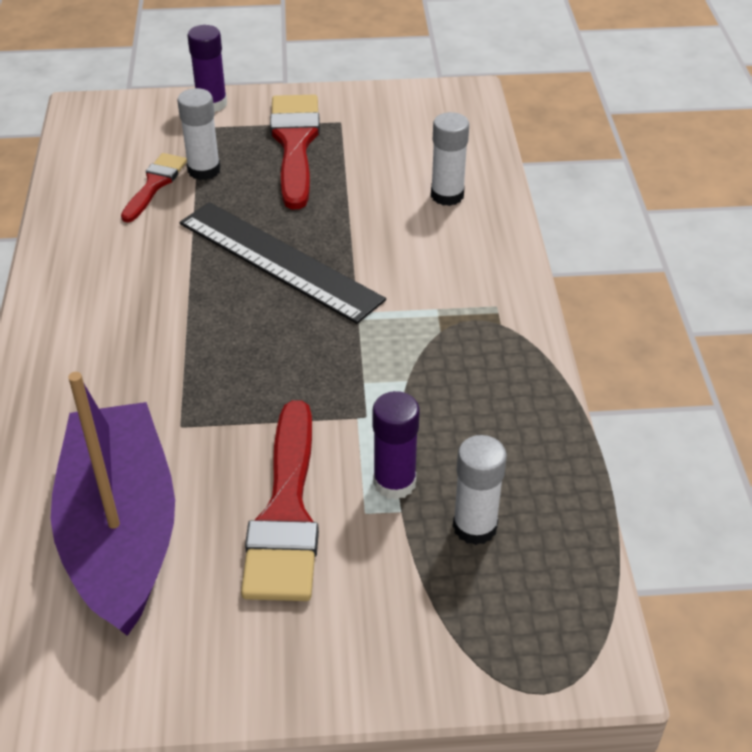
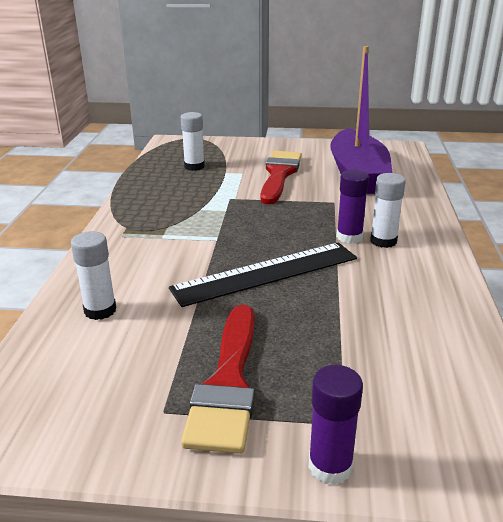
camera: 170 degrees left, 15 degrees down
red brush [121,153,187,223] -> none
white glue stick [177,88,221,180] -> white glue stick moved to [370,173,406,248]
black ruler [180,202,386,324] -> black ruler turned 75 degrees counterclockwise [169,243,357,307]
purple glue stick [373,391,420,500] -> purple glue stick moved to [337,170,369,244]

